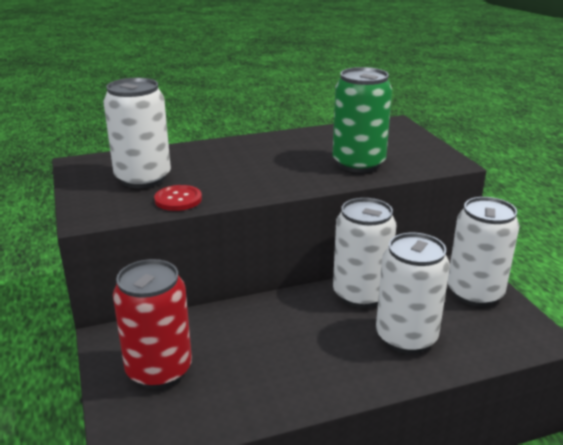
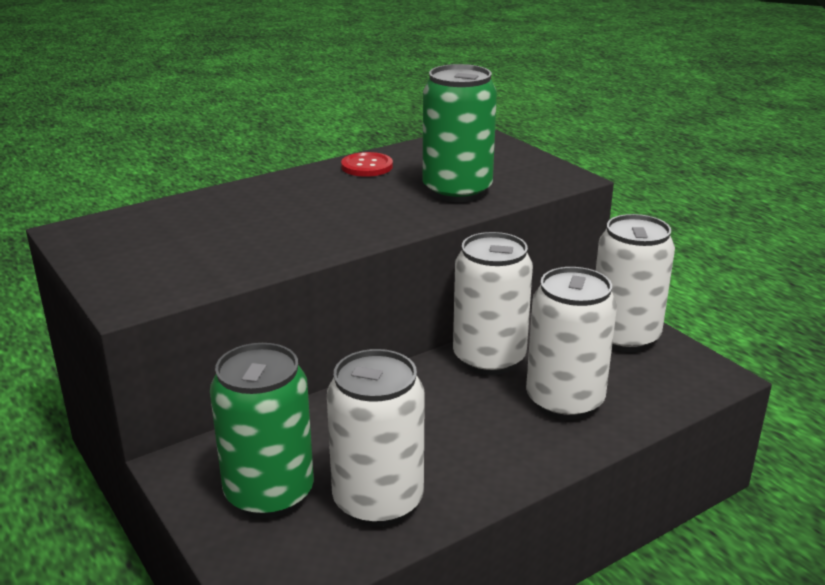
camera: 15 degrees left, 0 degrees up
white can [104,78,171,188] -> white can moved to [327,349,425,526]
red can [113,259,192,389] -> green can [210,343,314,518]
red button [154,185,202,211] -> red button moved to [341,152,393,177]

